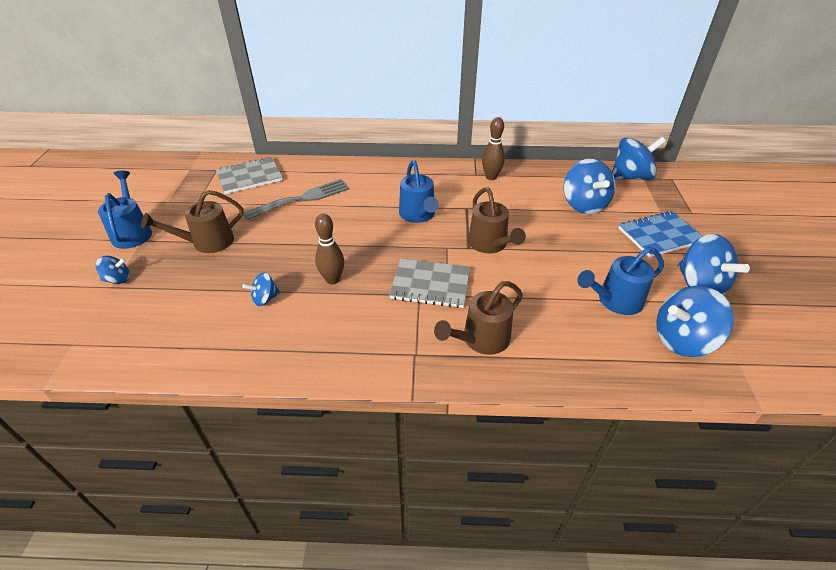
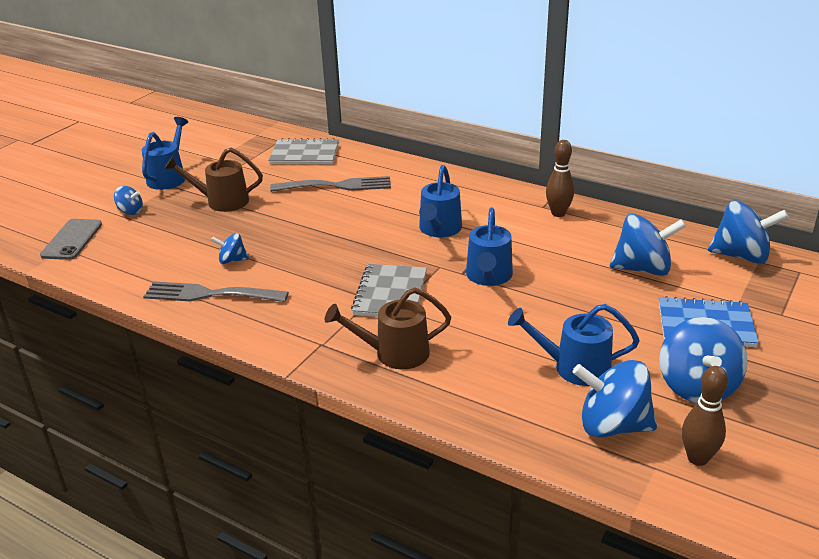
camera: 30 degrees right, 10 degrees down
brown bowling pin [315,214,344,285] -> brown bowling pin moved to [682,366,728,466]
grey notebook [389,258,470,308] -> grey notebook turned 60 degrees clockwise [351,264,427,317]
brown watering can [468,188,526,253] -> blue watering can [466,207,513,286]
blue spinning top [564,159,615,214] -> blue spinning top turned 105 degrees counterclockwise [610,214,686,276]
none -> grey phone [40,219,102,260]
none -> grey fork [143,281,289,302]

